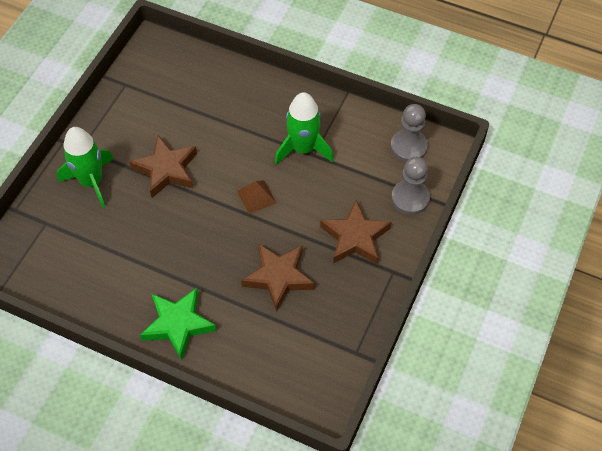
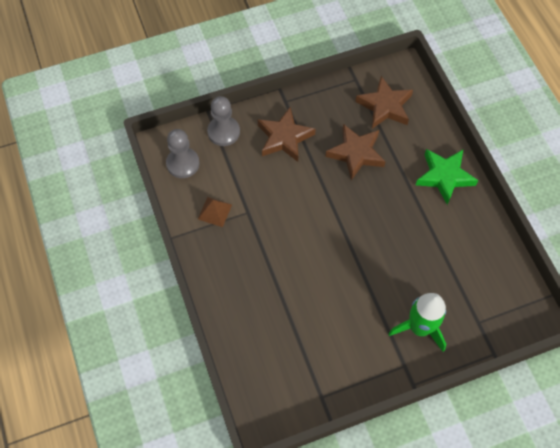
camera: 135 degrees left, 5 degrees up
brown star [129,135,197,198] -> brown star moved to [355,76,413,129]
brown pyramid [237,180,276,214] -> brown pyramid moved to [198,197,232,227]
green rocket [275,92,334,165] -> none

